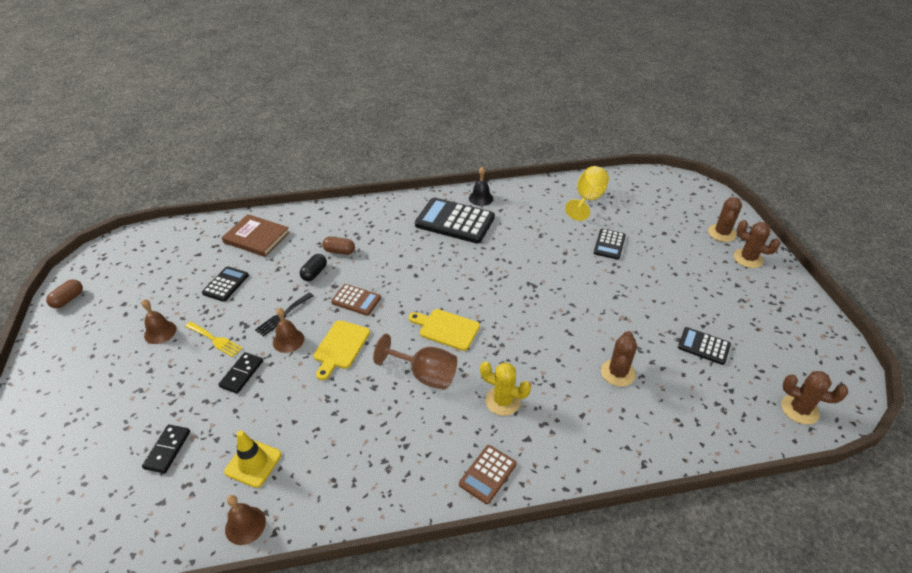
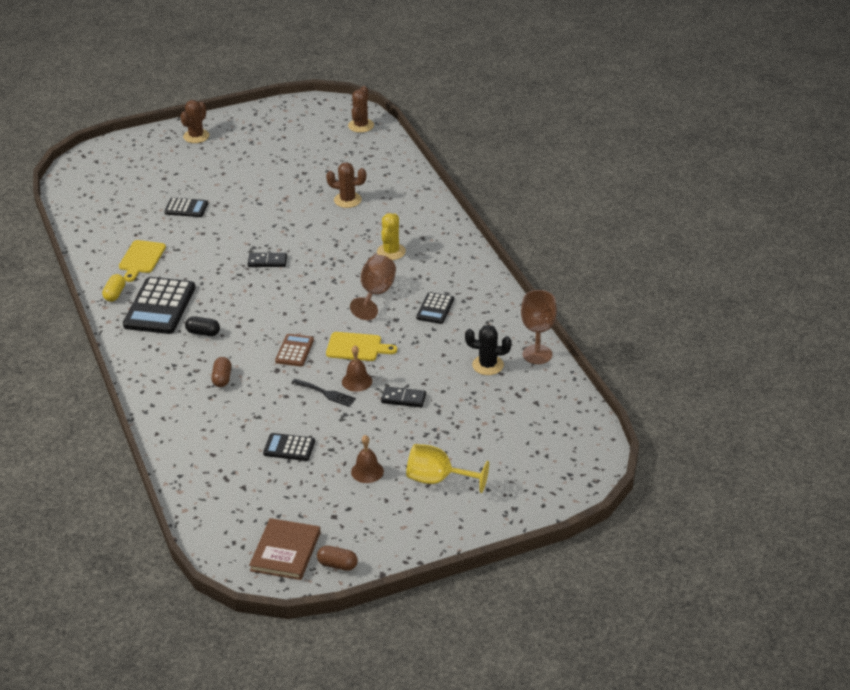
camera: 100 degrees left, 5 degrees down
black domino [142,425,190,474] -> black domino moved to [248,253,287,267]
yellow fork [185,321,243,357] -> none
brown book [222,214,290,257] -> brown book moved to [249,518,321,580]
yellow traffic cone [224,430,282,488] -> black cactus [465,325,512,375]
brown bell [225,495,266,545] -> brown goblet [521,290,557,364]
black capsule [300,254,327,281] -> black capsule moved to [185,316,220,336]
yellow cutting board [409,309,480,351] -> yellow cutting board moved to [119,240,166,282]
brown calculator [459,445,517,504] -> none
black bell [469,167,493,206] -> yellow capsule [102,274,125,302]
yellow goblet [565,166,609,221] -> yellow goblet moved to [406,444,489,493]
black calculator [678,327,731,365] -> black calculator moved to [416,292,454,324]
brown cactus [708,197,742,242] -> none

